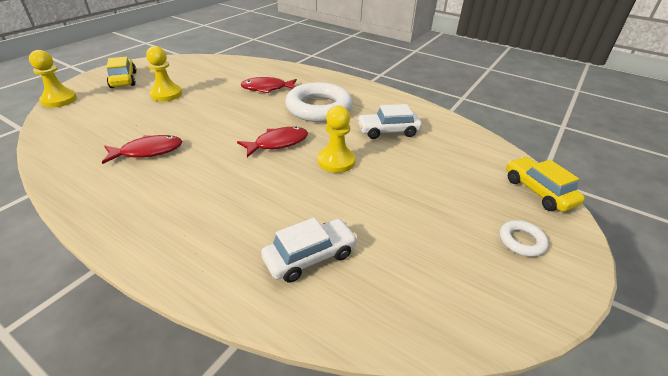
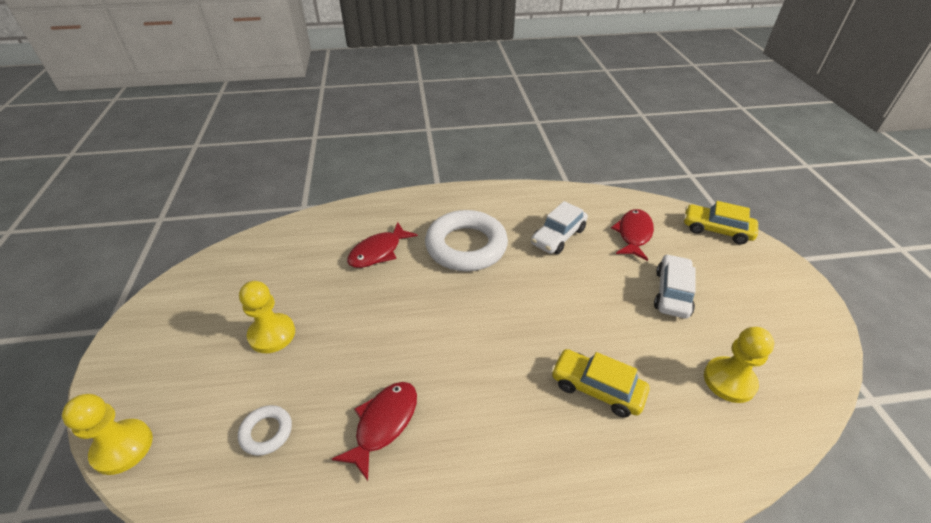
camera: 40 degrees left, 5 degrees up
yellow car [106,57,137,88] -> yellow car moved to [551,349,649,418]
red fish [237,127,308,157] -> red fish moved to [611,209,654,261]
white car [261,218,358,283] -> white car moved to [654,254,696,319]
yellow pawn [318,106,355,173] -> yellow pawn moved to [704,327,774,403]
white ring [499,220,549,257] -> white ring moved to [238,405,292,456]

